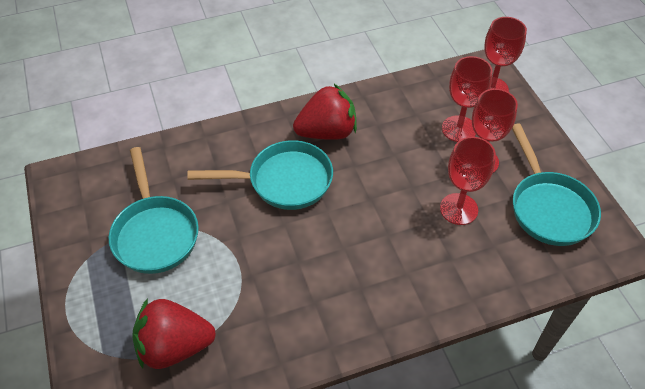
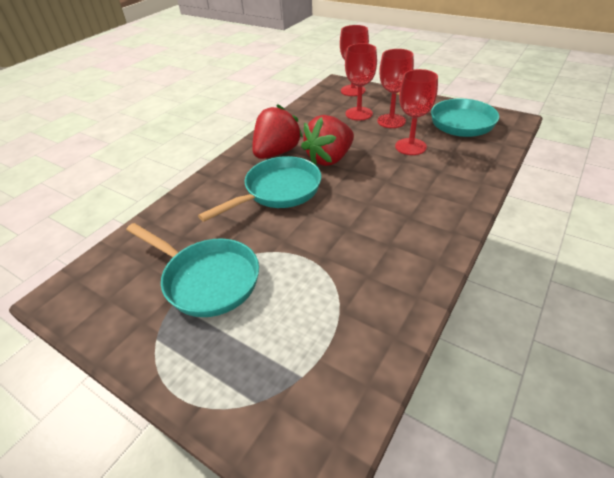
camera: 35 degrees left, 10 degrees down
red strawberry [132,298,216,369] -> red strawberry moved to [301,115,354,166]

